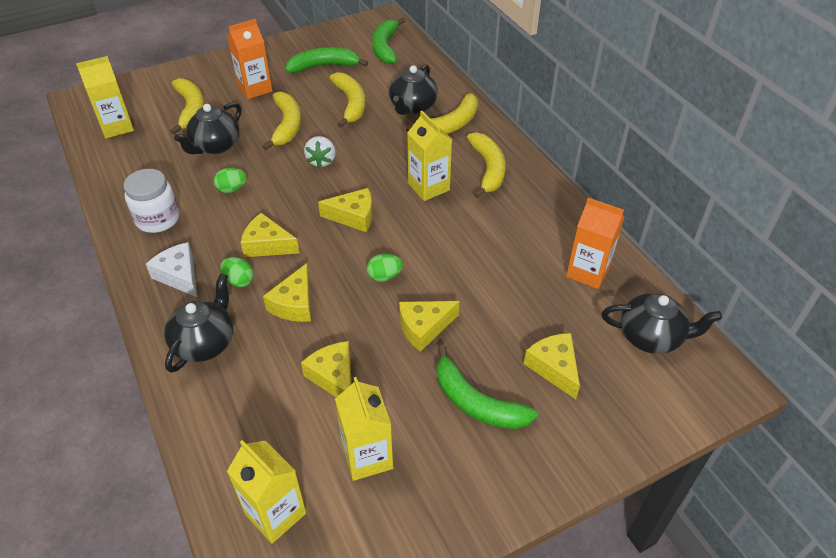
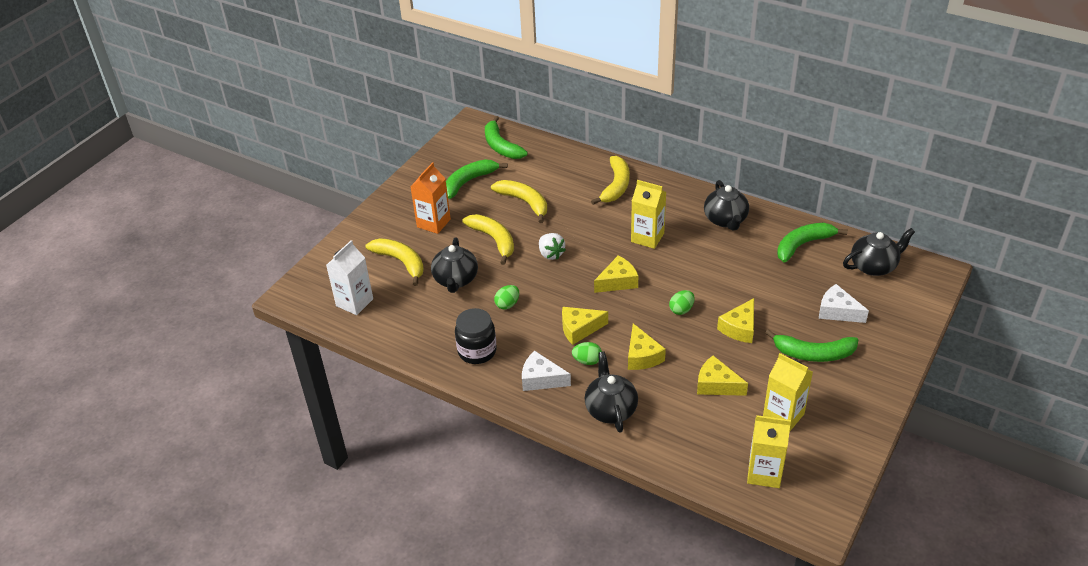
camera: 30 degrees left, 5 degrees down
yellow carton [76,56,134,138] -> white carton [326,240,373,315]
white jar [124,169,179,233] -> black jar [455,308,497,364]
black teapot [389,64,438,115] -> black teapot moved to [704,180,749,230]
yellow banana [467,132,506,198] -> none
yellow cheese [524,333,580,399] -> white cheese [819,284,869,323]
orange carton [566,198,625,289] -> green banana [777,223,848,263]

